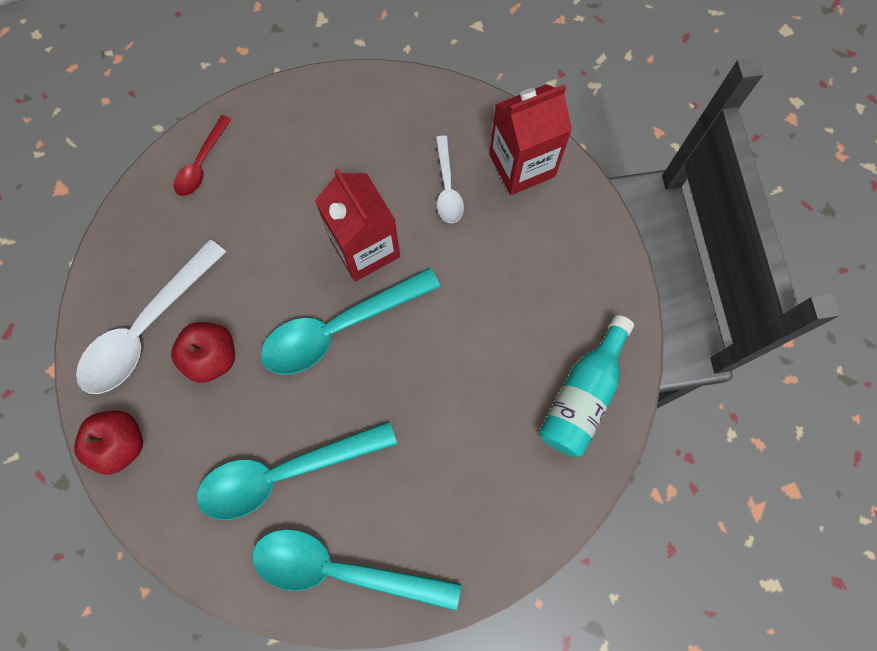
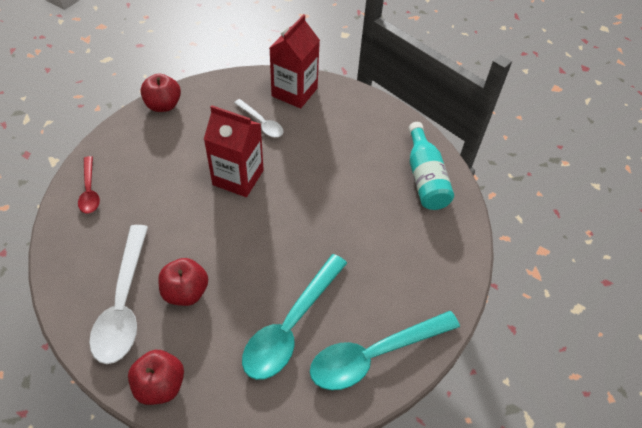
camera: 40 degrees left, 20 degrees down
turquoise spoon [260,268,440,375] -> none
none -> red apple [140,73,181,112]

